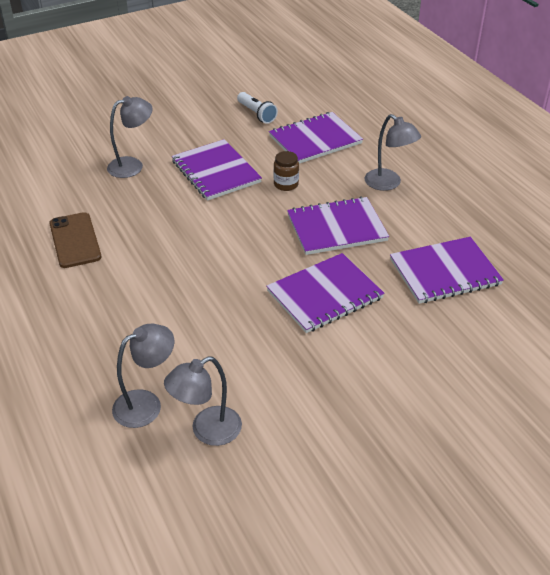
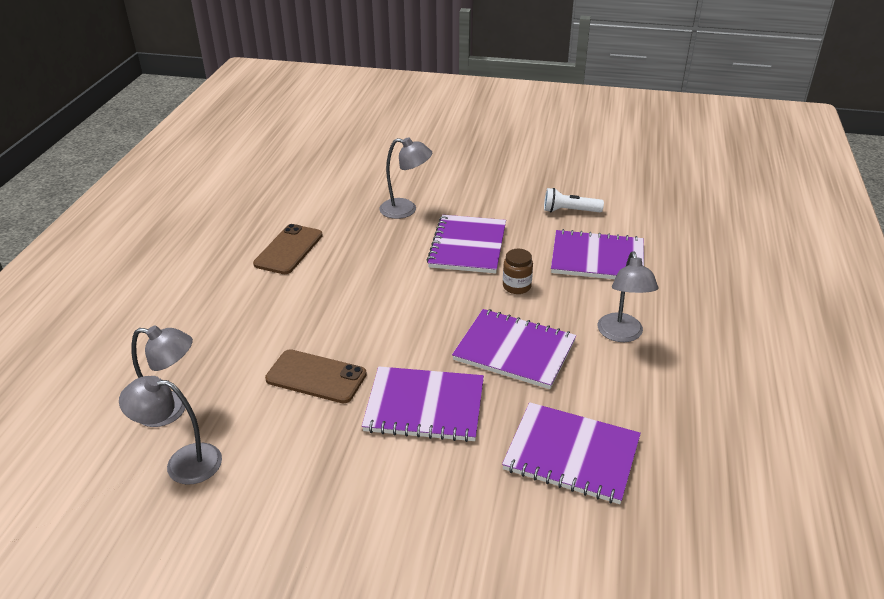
camera: 40 degrees right, 5 degrees down
white flashlight [237,92,278,124] -> white flashlight turned 90 degrees clockwise [544,188,604,212]
none -> brown phone [265,349,367,403]

